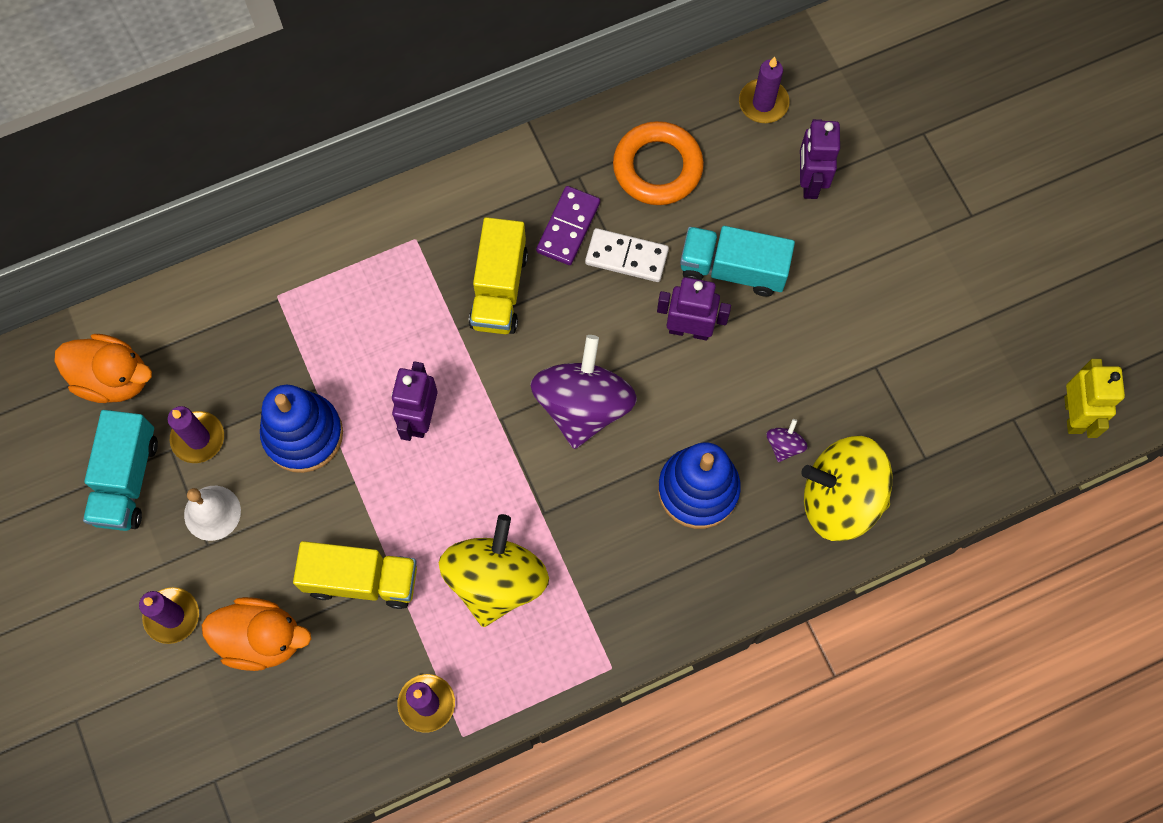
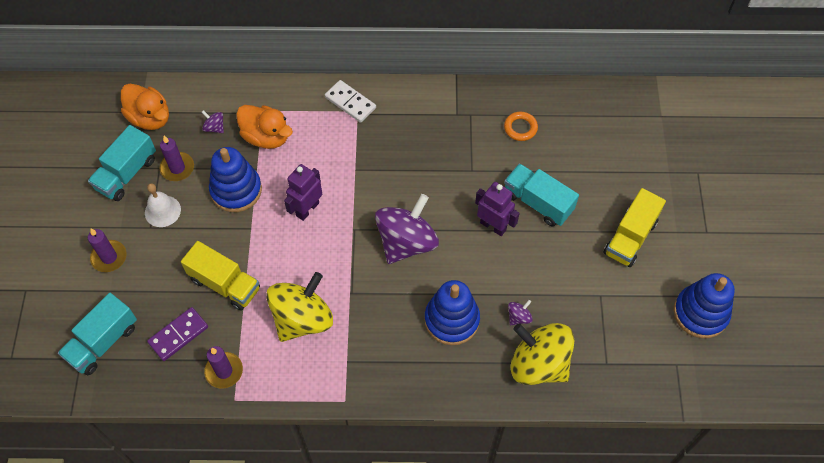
camera: 25 degrees right, 10 degrees down
orange duck [202,597,311,671] -> orange duck moved to [236,105,293,149]
yellow truck [469,217,528,334] -> yellow truck moved to [603,188,666,267]
purple domino [536,186,600,265] -> purple domino moved to [147,307,208,361]
white domino [585,228,669,282] -> white domino moved to [325,80,376,123]
orange ring [613,121,704,205] -> orange ring [504,112,538,141], size x0.57
purple candle [739,57,790,123] -> none
purple robot [800,119,840,199] -> none
yellow robot [1064,359,1125,438] -> none
none -> turquoise truck [58,293,137,375]
none -> purple spinning top [202,110,224,133]
none -> blue stacking toy [673,273,735,338]

